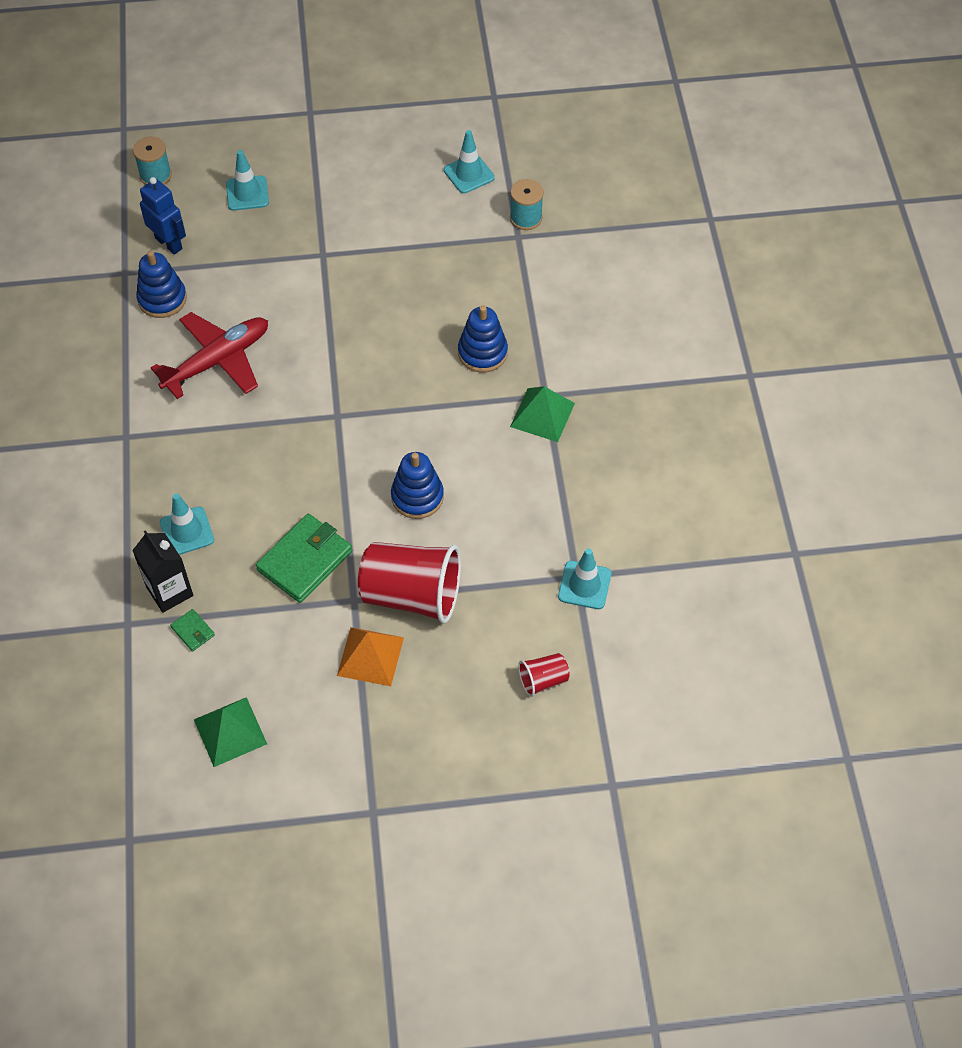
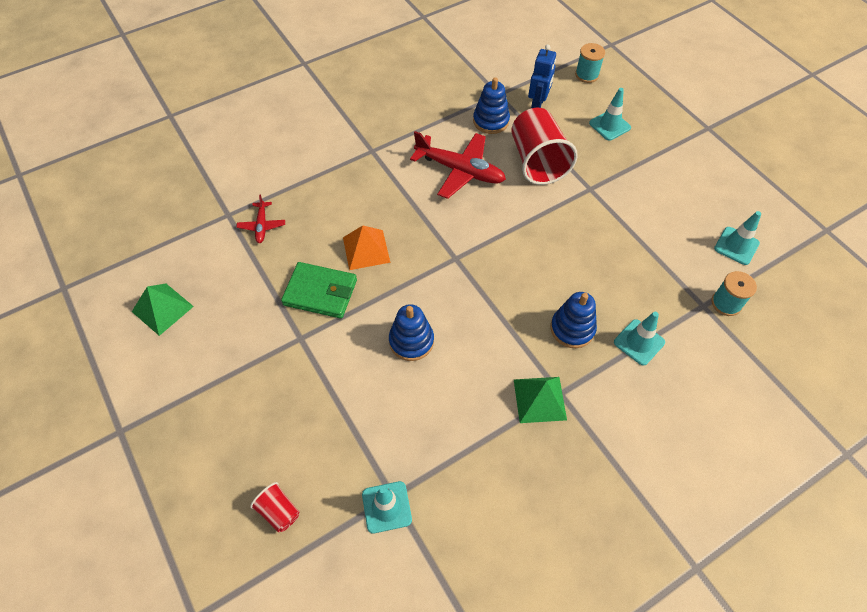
camera: 65 degrees right, 0 degrees up
black carton [132,530,193,613] -> red plane [236,194,285,243]
turquoise traffic cone [160,493,214,555] -> turquoise traffic cone moved to [614,312,665,366]
green wallet [170,609,215,652] -> none
orange pyramid [337,627,404,686] -> orange pyramid moved to [343,225,390,270]
red cup [358,542,461,624] -> red cup moved to [511,108,578,185]

